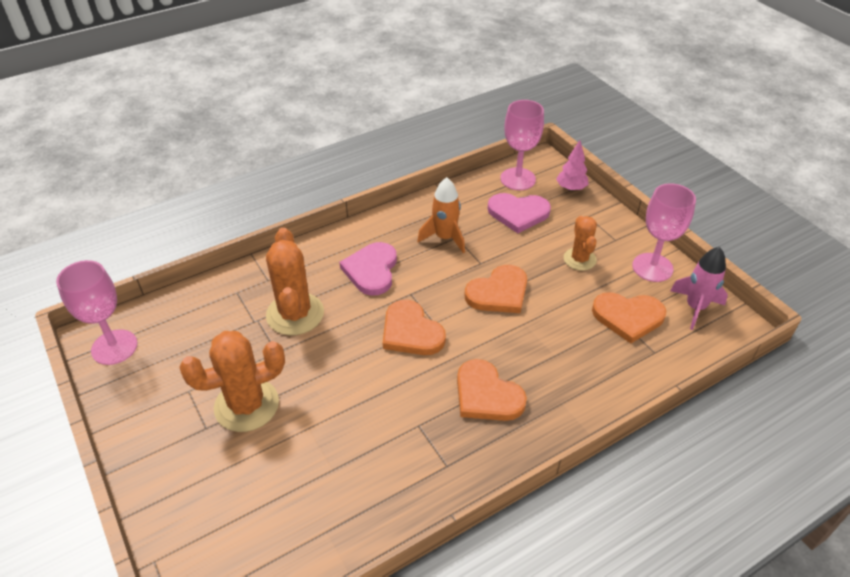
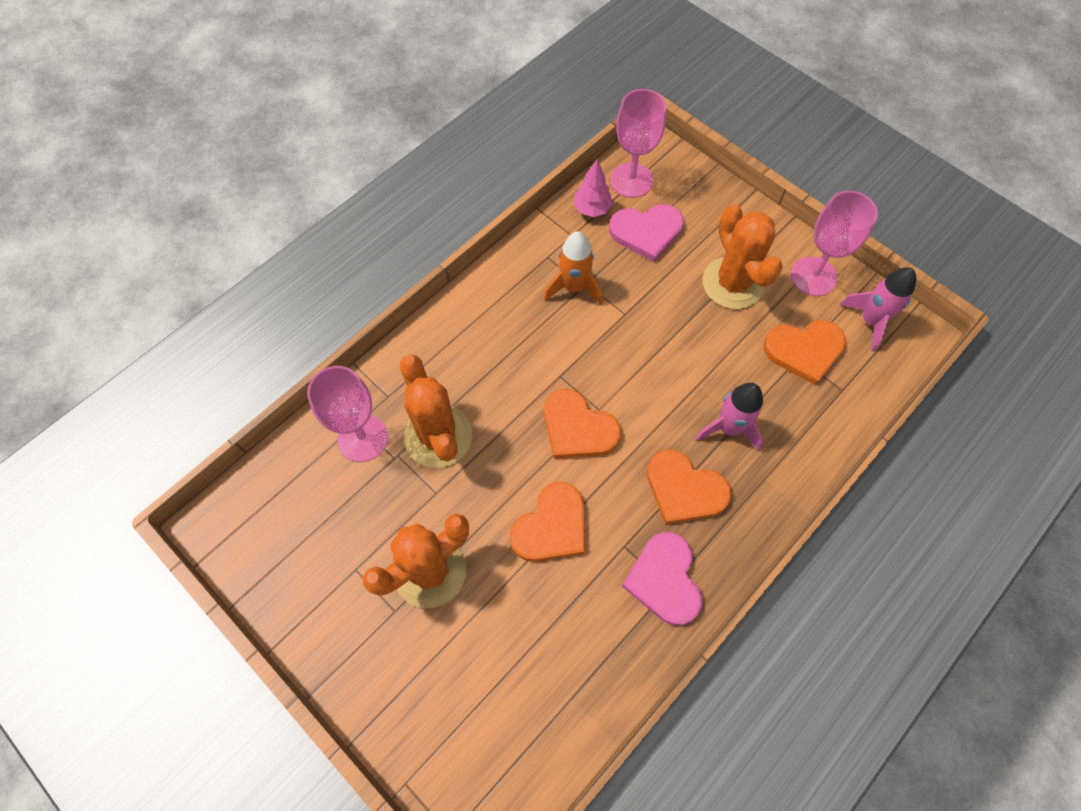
camera: 15 degrees left, 20 degrees up
pink goblet [56,260,138,365] -> pink goblet moved to [307,366,388,462]
pink heart [339,242,397,296] -> pink heart moved to [622,532,702,626]
orange heart [464,265,527,313] -> orange heart moved to [509,482,585,562]
pink tree [556,140,589,191] -> pink tree moved to [573,160,613,217]
orange cactus [564,216,597,271] -> orange cactus [702,204,783,309], size x1.64
none -> pink rocket [696,383,764,451]

